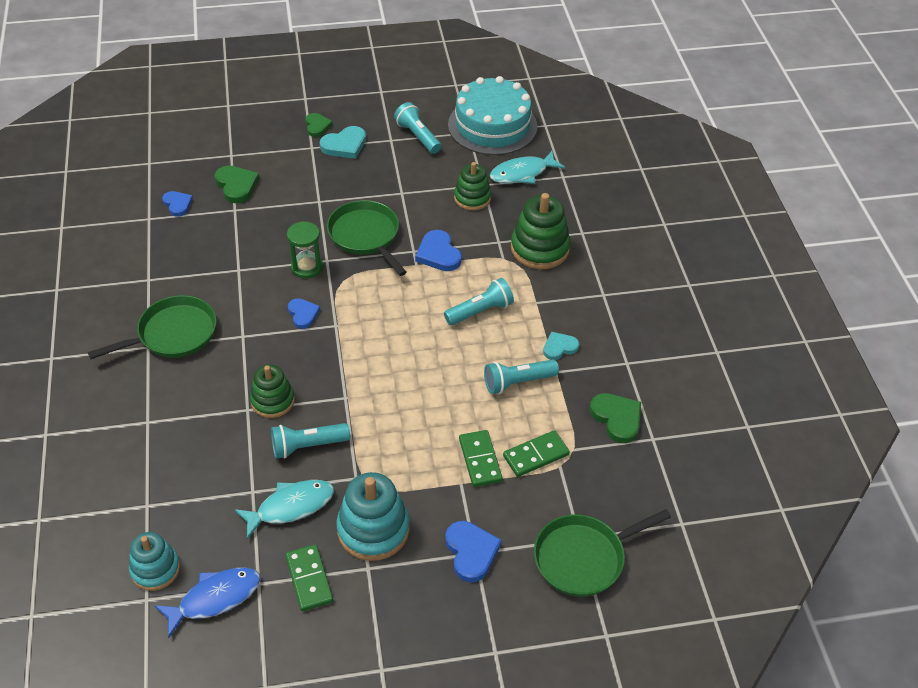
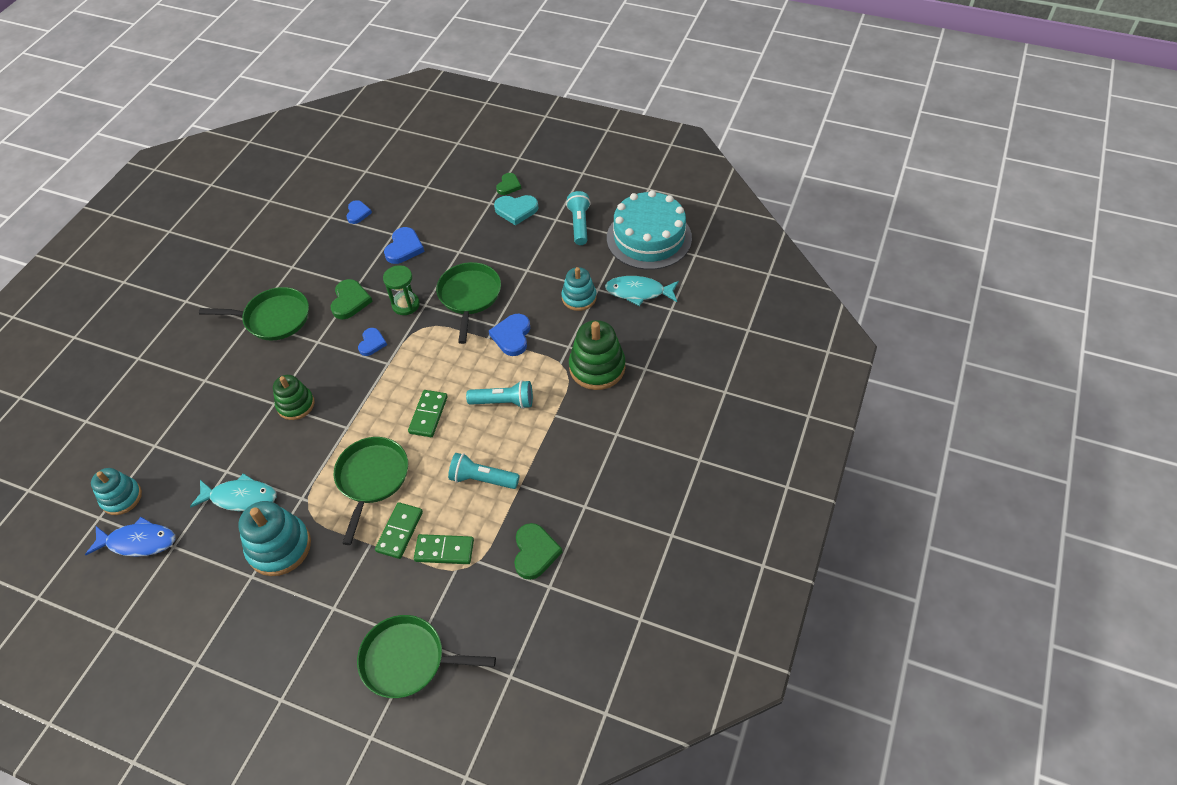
camera: 35 degrees right, 5 degrees up
green heart [215,166,259,203] -> green heart moved to [331,279,373,319]
turquoise flashlight [271,423,350,459] -> none
green domino [285,544,333,611] -> green domino moved to [408,390,448,437]
blue heart [445,521,502,582] -> blue heart moved to [384,227,425,264]
green stacking toy [454,162,491,210] -> turquoise stacking toy [561,267,597,311]
turquoise heart [543,332,579,360] -> none
none -> green pan [334,437,408,545]

